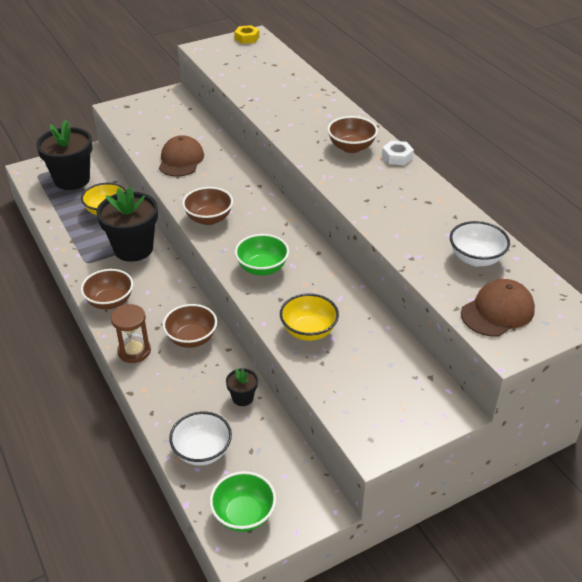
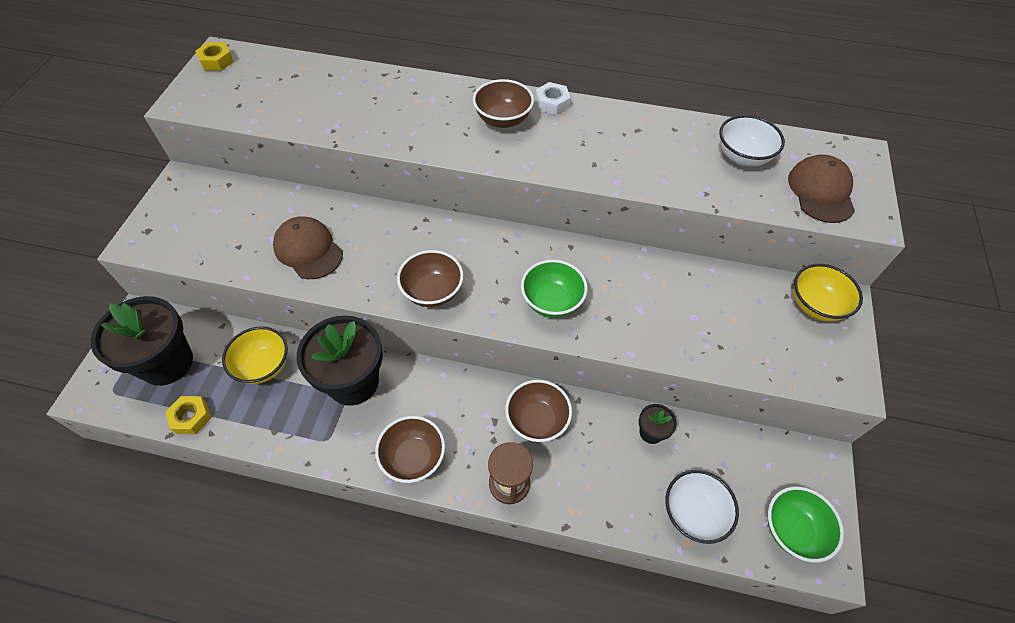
camera: 50 degrees left, 15 degrees up
yellow bowl [280,294,339,341] -> yellow bowl moved to [793,264,863,322]
none -> yellow nut [165,396,211,434]

